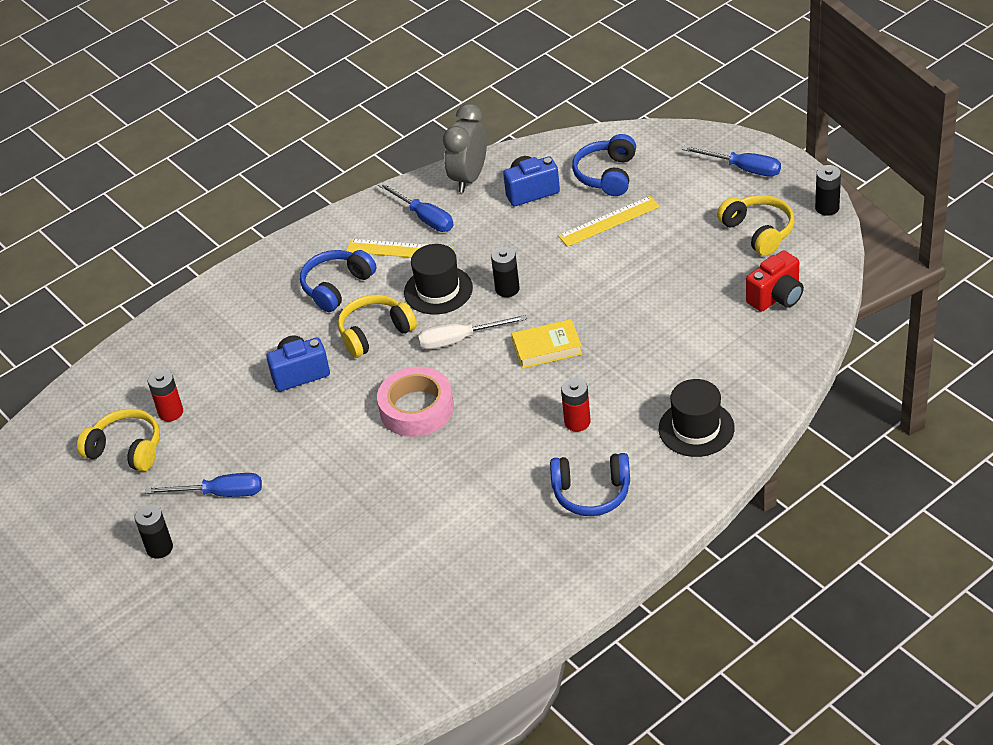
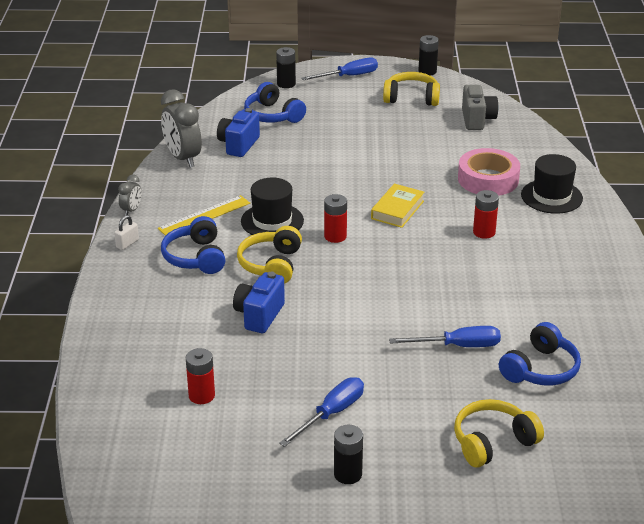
camera: 55 degrees left, 10 degrees down
yellow headphones [77,408,160,472] -> yellow headphones moved to [454,399,544,468]
pink tape [377,367,454,437] -> pink tape moved to [458,148,520,196]
blue screwdriver [378,182,454,232] -> blue screwdriver moved to [389,326,501,347]
white screwdriver [418,315,527,349] -> red battery [324,194,347,243]
black battery [491,246,520,297] -> black battery moved to [276,47,296,88]
blue headphones [550,453,630,516] -> blue headphones moved to [499,322,581,386]
yellow ruler [558,196,660,247] -> none
red camera [746,250,804,312] -> grey camera [462,85,498,130]
none -> white padlock [114,215,139,250]
none -> grey clock [118,175,142,216]

